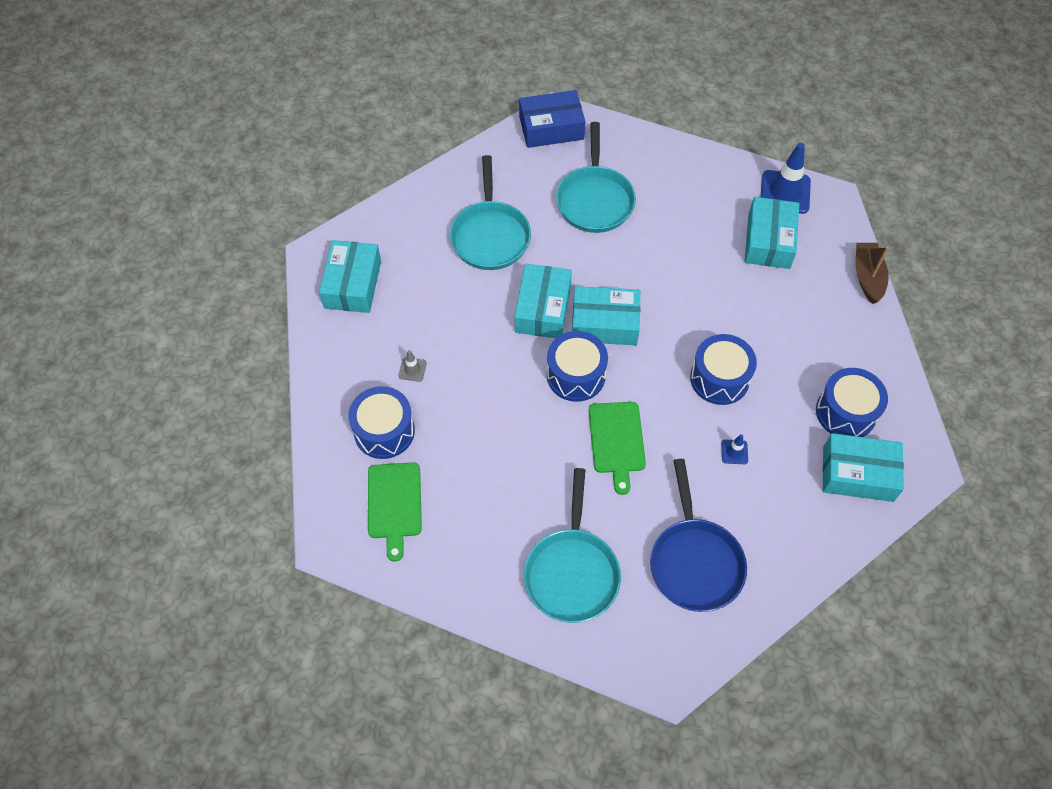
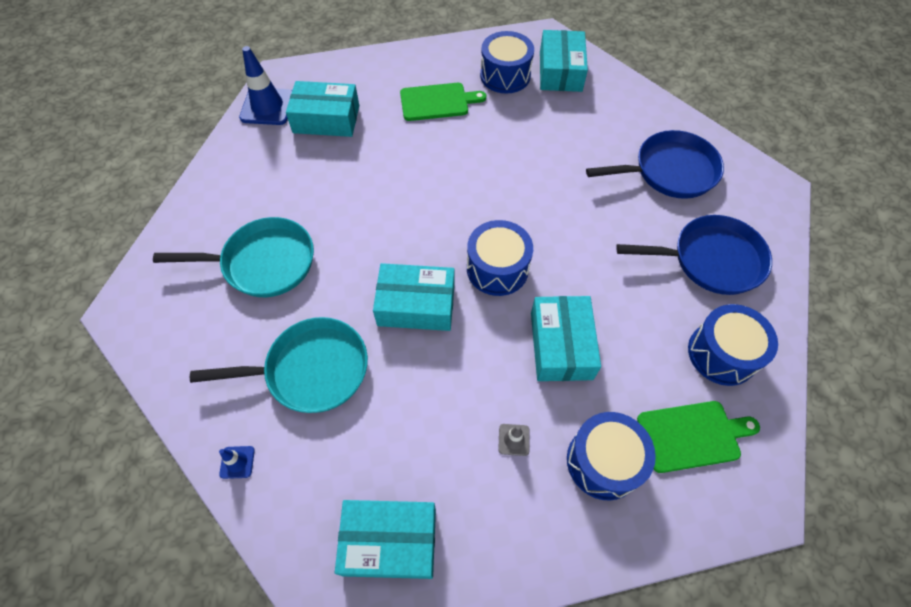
camera: 95 degrees left, 0 degrees up
blue box [519,90,586,148] -> none
turquoise pan [524,468,621,623] -> blue pan [616,215,772,295]
turquoise box [572,286,640,345] -> turquoise box moved to [531,296,601,381]
green cutting board [589,402,646,495] -> green cutting board moved to [400,83,486,121]
blue drum [690,334,757,405] -> blue drum moved to [688,304,778,386]
blue traffic cone [721,434,748,464] -> blue traffic cone moved to [219,446,255,479]
brown boat [856,243,889,304] -> none

